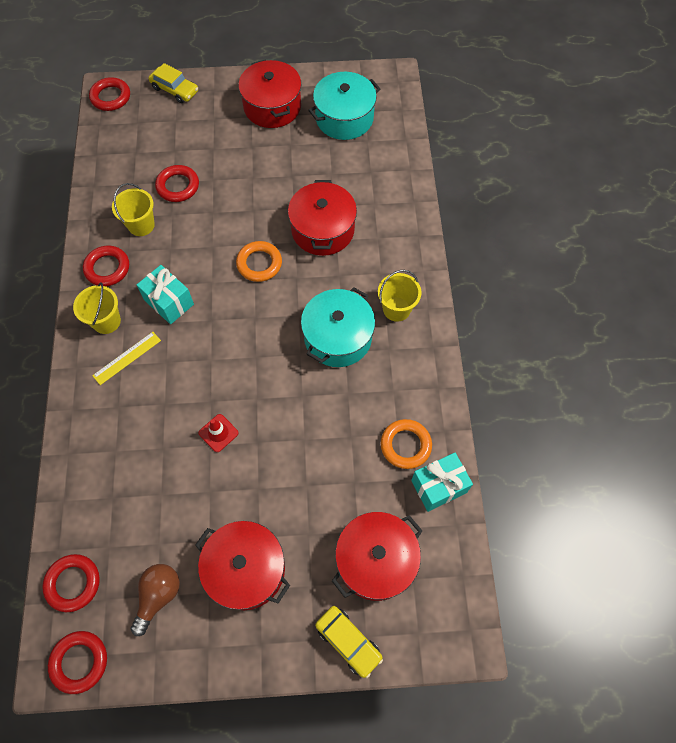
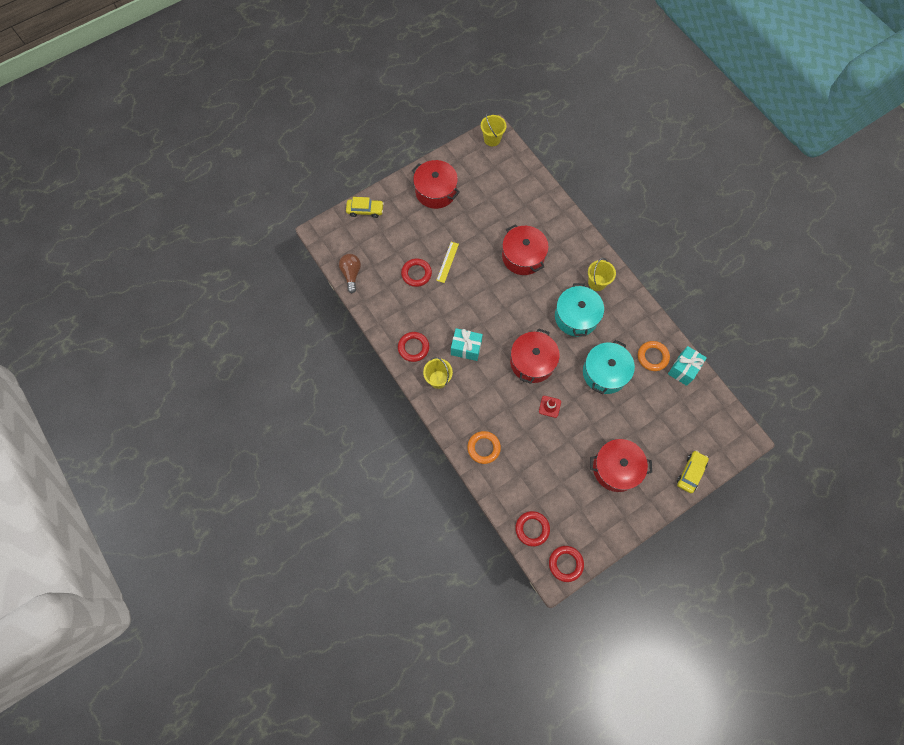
camera: 30 degrees left, 5 degrees up
red ring [89,77,130,111] -> none
yellow ruler [92,332,161,385] -> yellow ruler moved to [436,242,459,283]
yellow bucket [112,183,155,236] -> yellow bucket moved to [481,113,507,146]
brown light bulb [131,564,180,636] -> brown light bulb moved to [339,254,361,293]
orange ring [236,241,282,282] -> orange ring moved to [467,431,501,464]
turquoise pot [308,72,380,140] -> turquoise pot moved to [583,340,635,394]
yellow car [315,606,383,678] -> yellow car turned 75 degrees counterclockwise [677,450,709,493]
red pot [332,512,423,601] -> red pot moved to [510,328,560,384]

